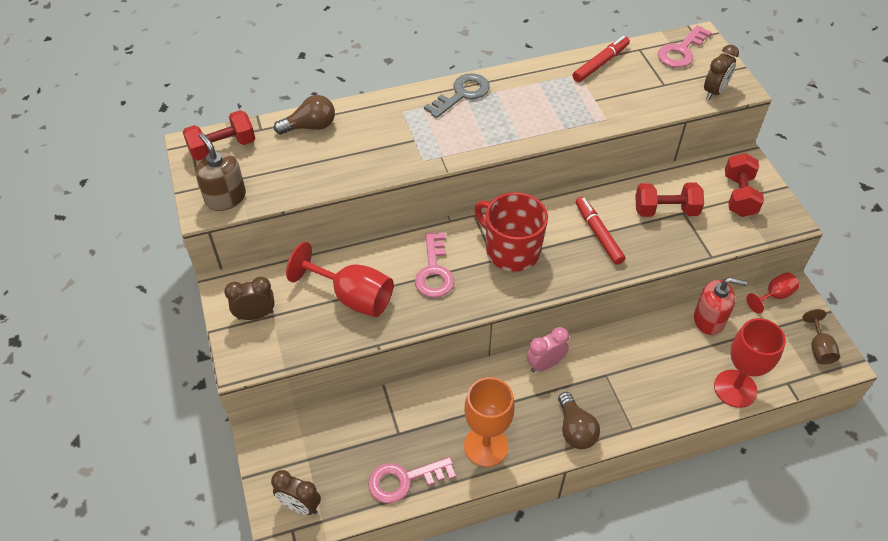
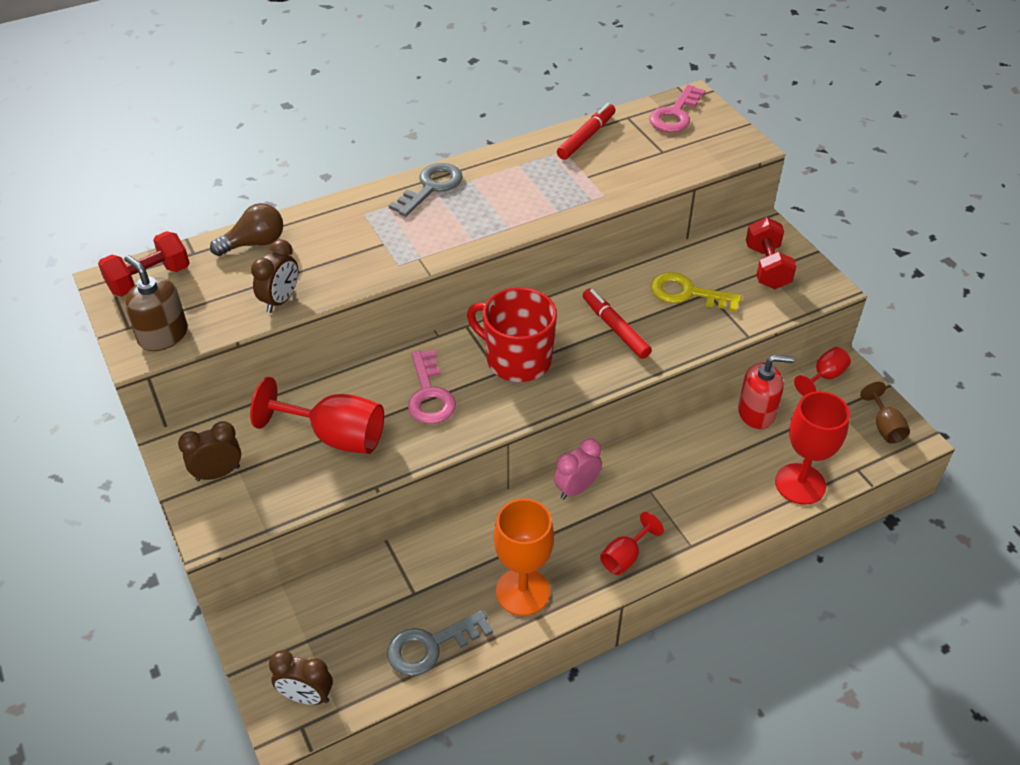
camera: 10 degrees left, 5 degrees down
pink key [368,457,456,503] -> grey key [387,610,493,676]
brown light bulb [558,392,600,449] -> red goblet [600,512,664,575]
red dumbbell [635,183,704,217] -> yellow key [651,272,742,312]
brown clock [704,45,739,100] -> brown clock moved to [251,239,298,313]

